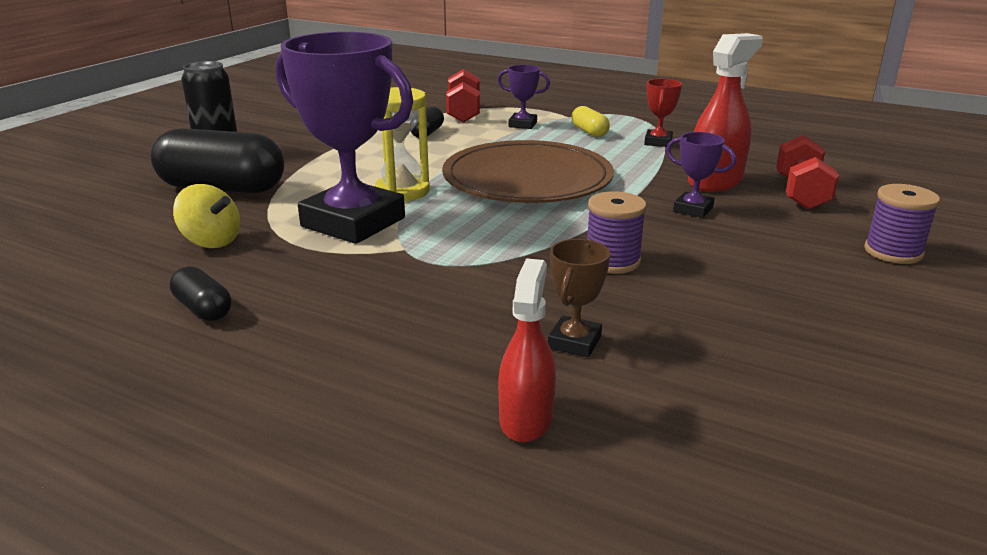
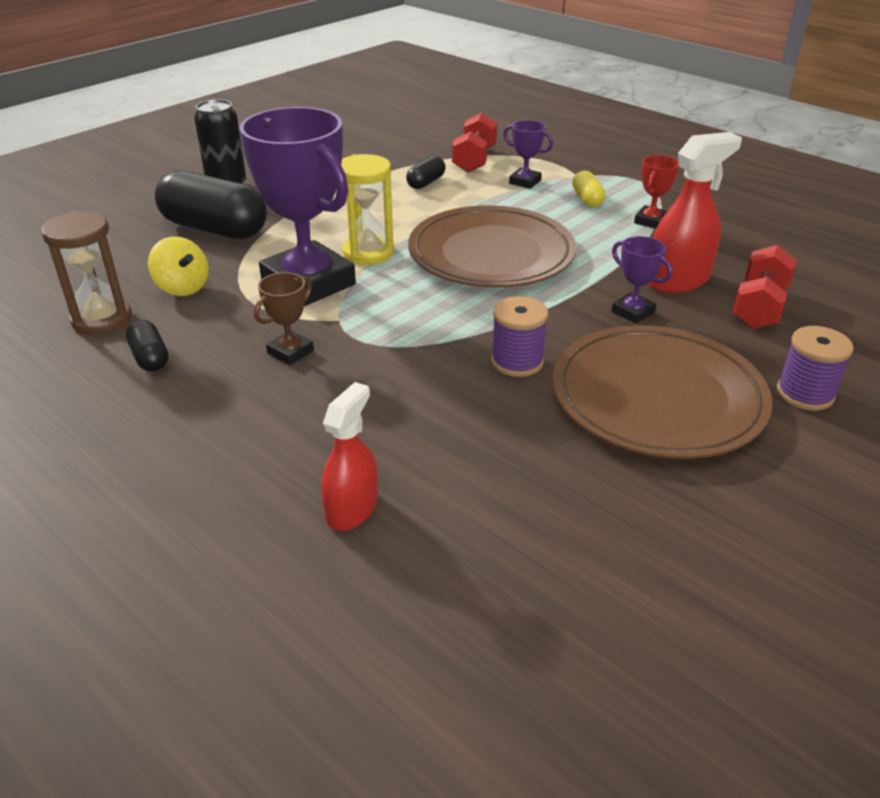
camera: 15 degrees right, 10 degrees up
brown trophy [548,239,610,357] -> brown trophy moved to [254,272,314,365]
none -> brown hourglass [41,211,132,335]
none -> brown plate [552,325,773,459]

